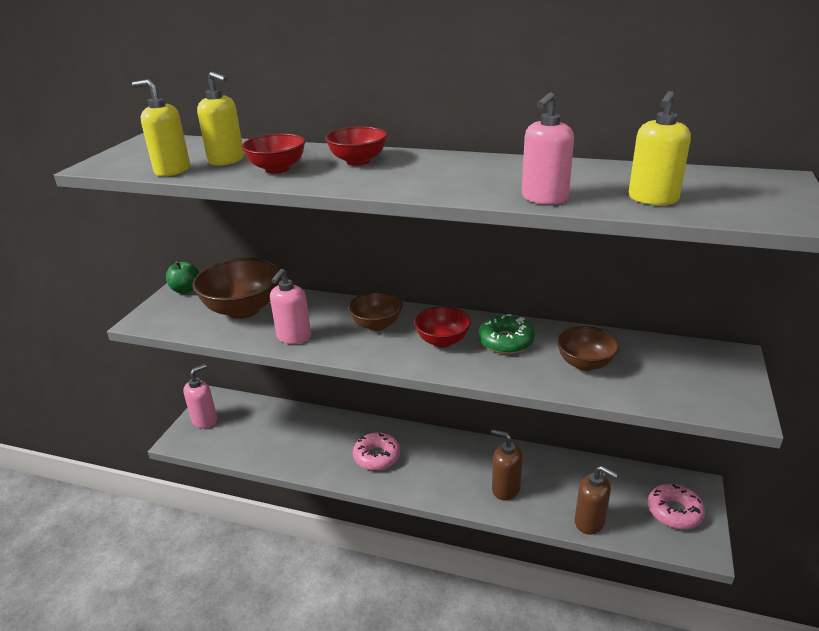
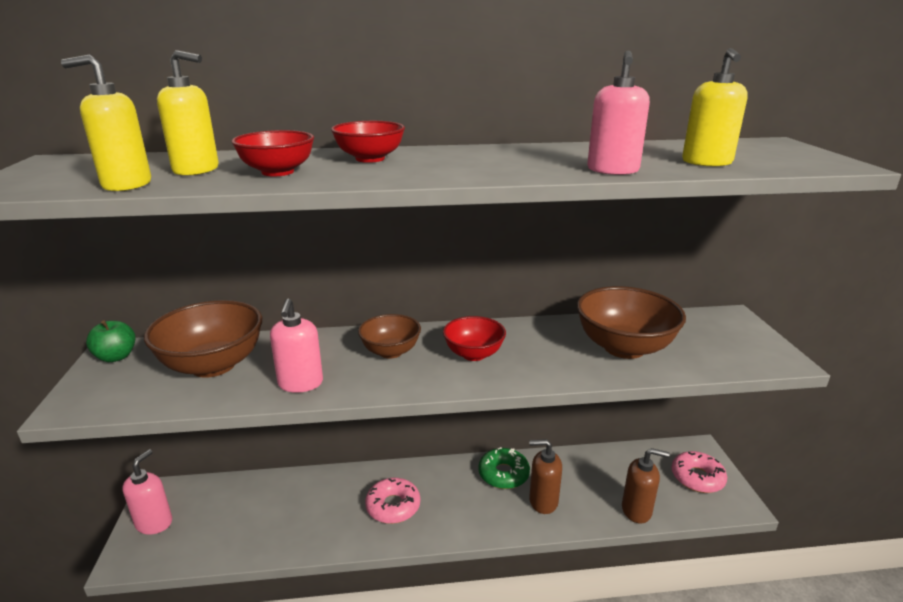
camera: 25 degrees left, 5 degrees down
green donut [478,314,535,354] -> green donut moved to [478,447,530,489]
brown bowl [557,326,619,371] -> brown bowl [577,286,686,359], size x1.67

